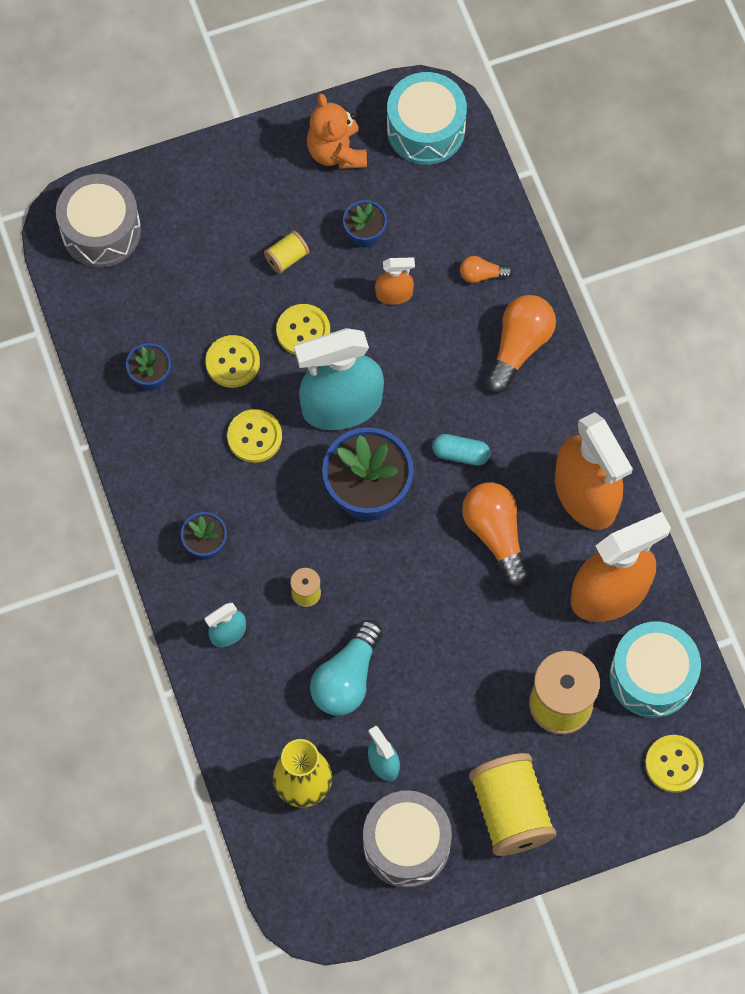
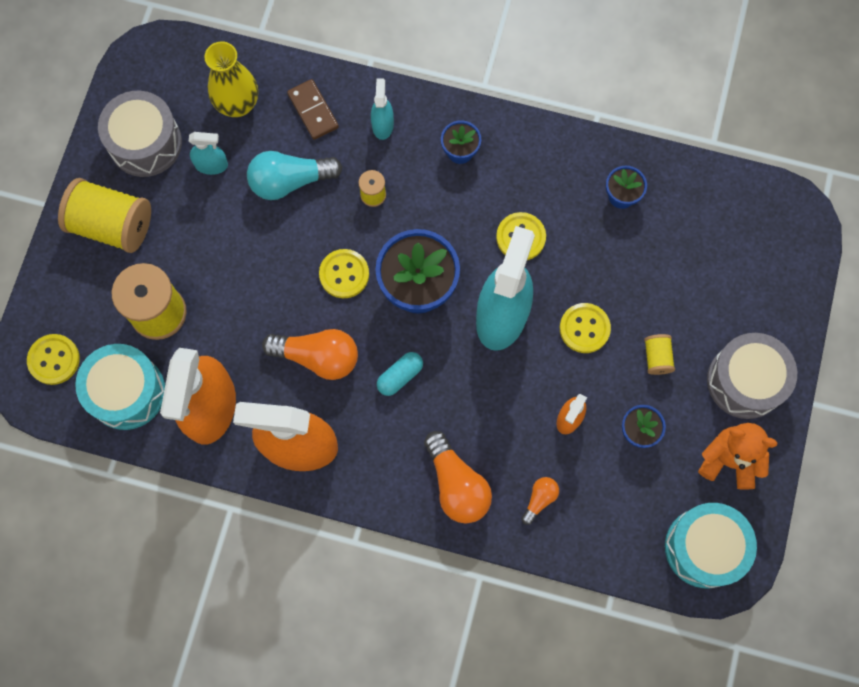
camera: 125 degrees right, 5 degrees up
grey drum [56,174,141,267] -> grey drum moved to [707,333,797,419]
yellow button [206,335,260,388] -> yellow button moved to [319,249,369,298]
turquoise light bulb [310,620,383,715] -> turquoise light bulb turned 75 degrees counterclockwise [247,151,342,200]
none -> brown domino [287,79,339,140]

